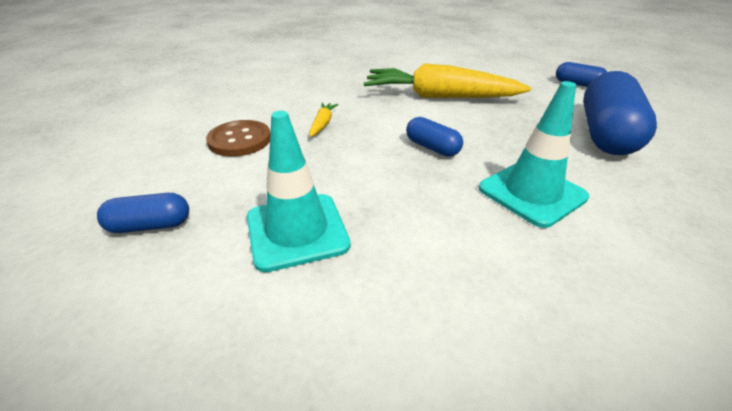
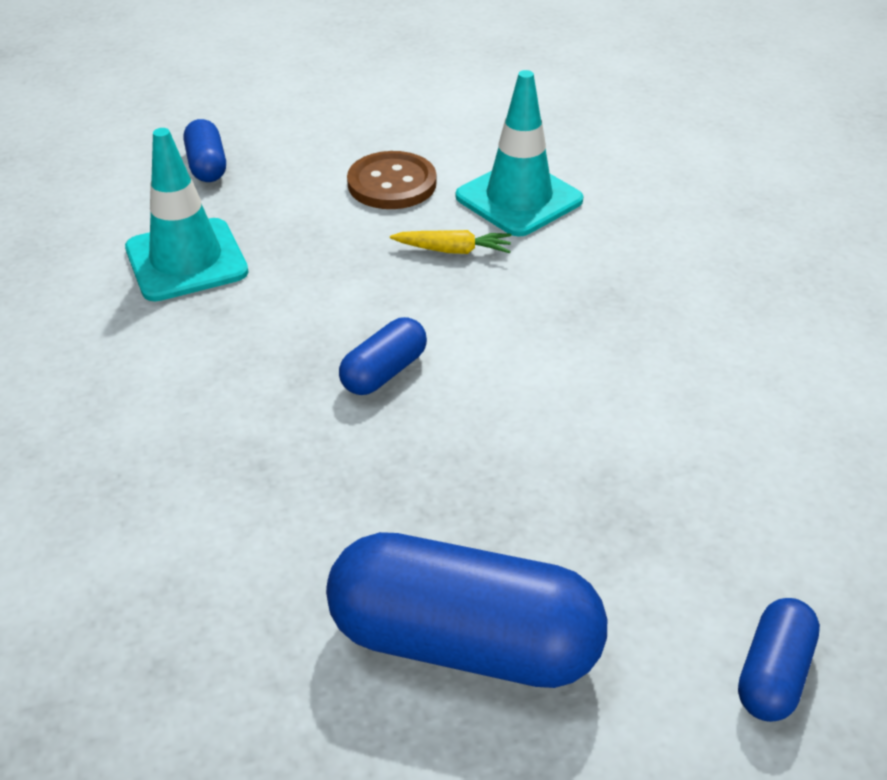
camera: 85 degrees right, 5 degrees up
yellow carrot [364,63,531,98] -> none
turquoise traffic cone [479,81,589,228] -> turquoise traffic cone moved to [456,70,583,237]

